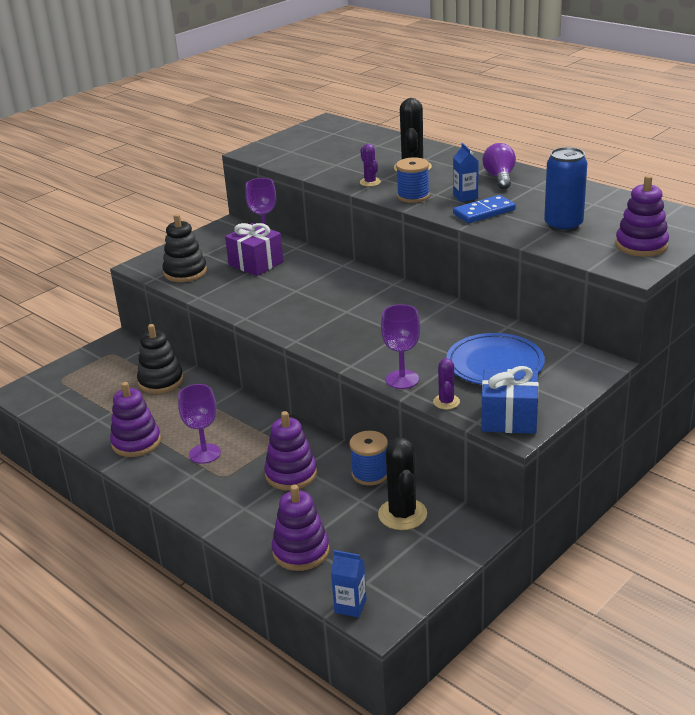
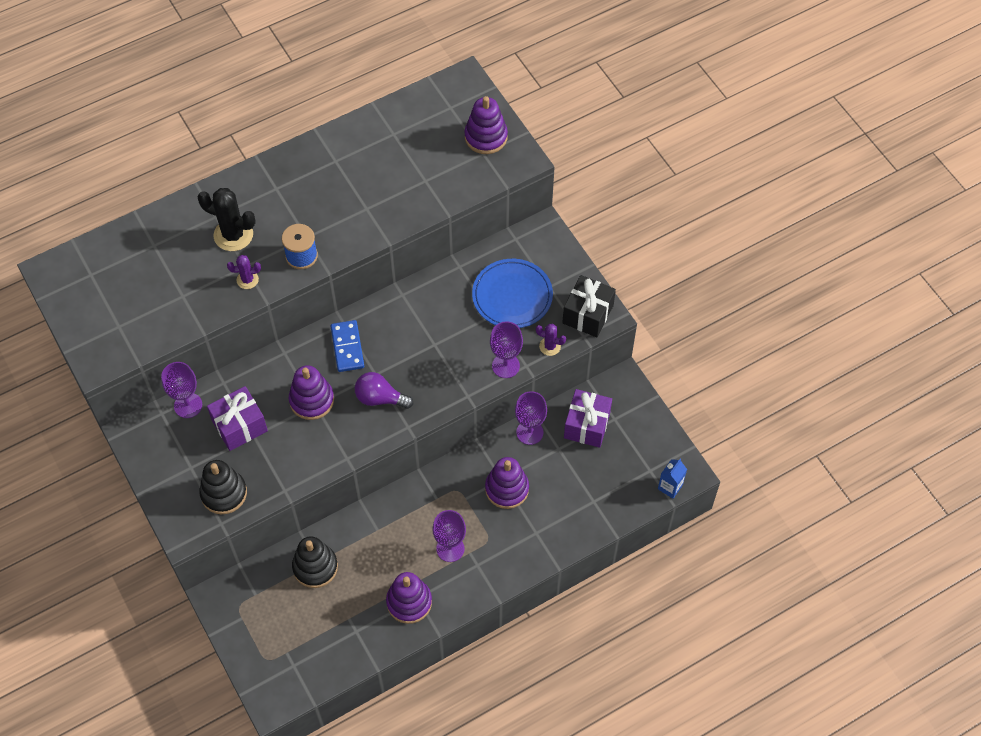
camera: 75 degrees left, 30 degrees up
purple stacking toy [272,485,329,571] -> purple stacking toy moved to [289,365,334,420]
blue spool [350,431,388,486] -> purple goblet [515,391,547,445]
black cactus [378,438,427,530] -> purple gift [564,389,612,448]
blue carton [453,143,479,202] -> none
blue domino [453,195,516,223] -> blue domino moved to [331,320,364,372]
blue gift [481,366,539,434] -> black gift [562,275,616,337]
purple light bulb [482,143,516,189] -> purple light bulb moved to [355,372,413,409]
blue can [544,147,587,232] -> none

